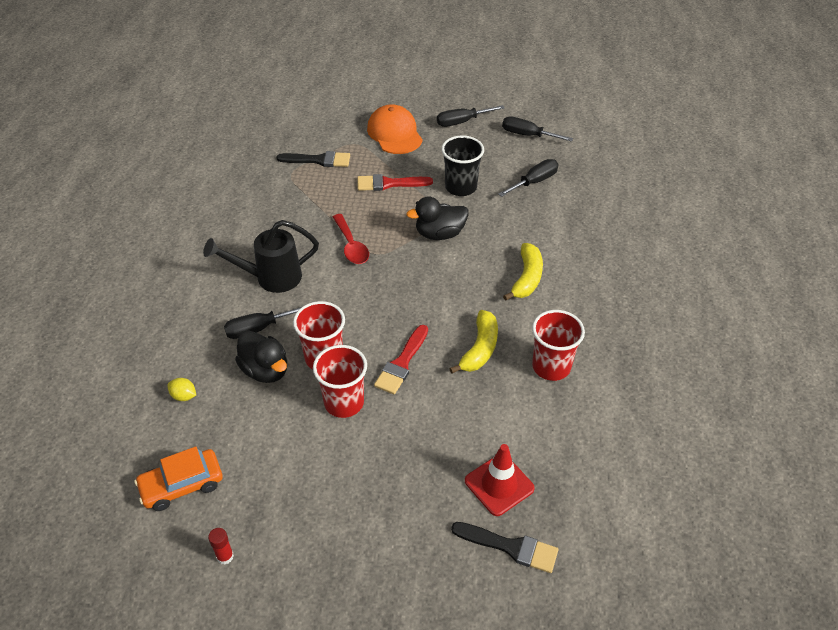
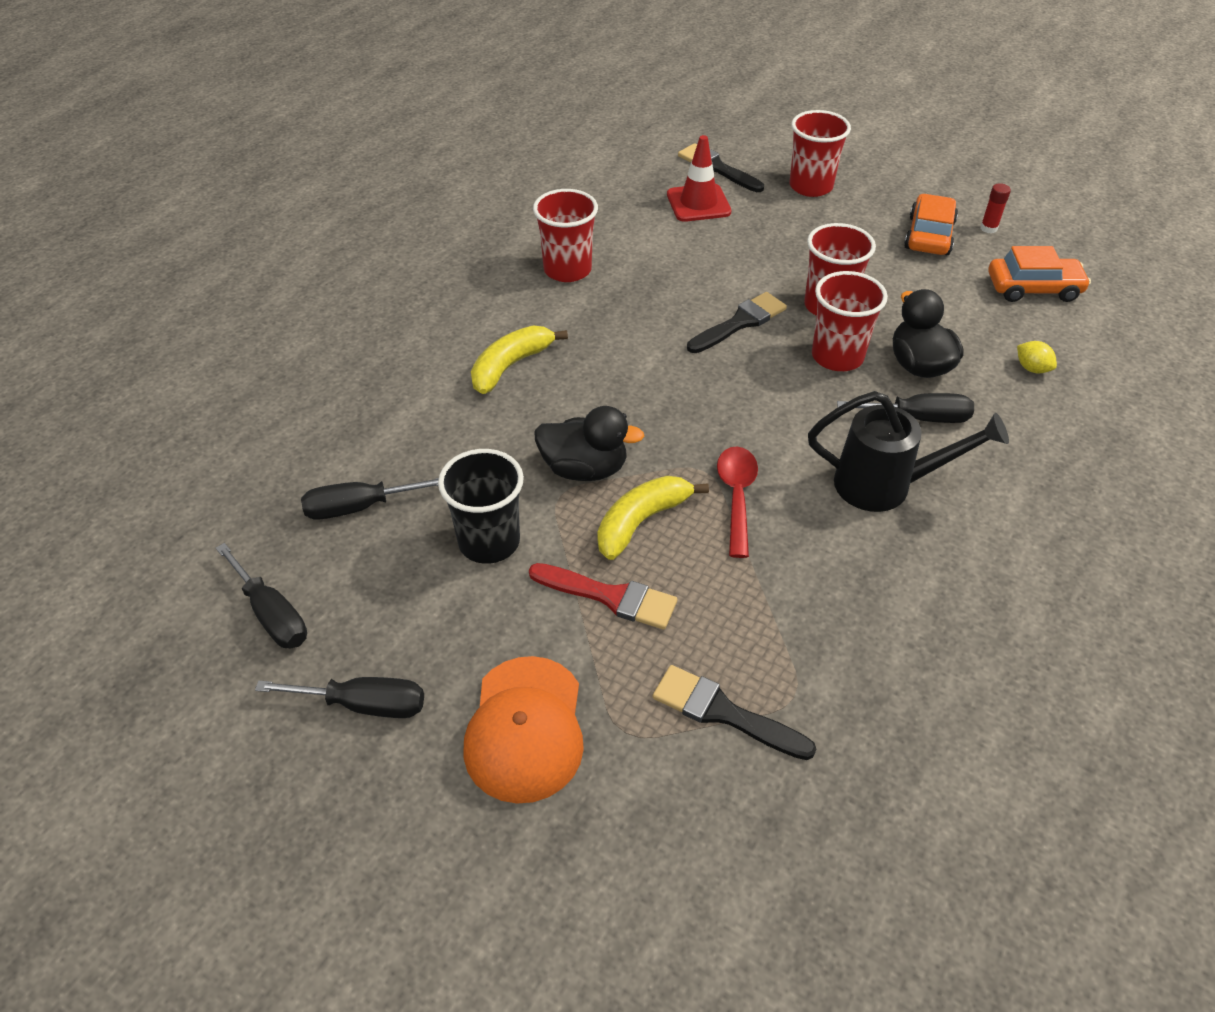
camera: 155 degrees left, 0 degrees up
red brush [374,325,428,394] -> black brush [687,292,787,353]
yellow banana [449,310,498,374] -> yellow banana moved to [597,476,709,560]
none -> red cup [790,110,851,197]
none -> orange car [904,194,958,255]

